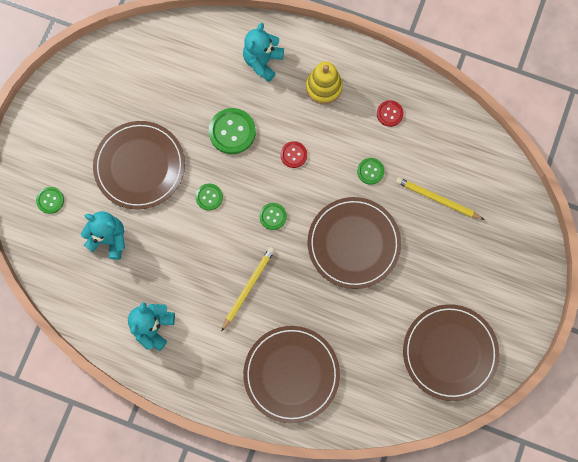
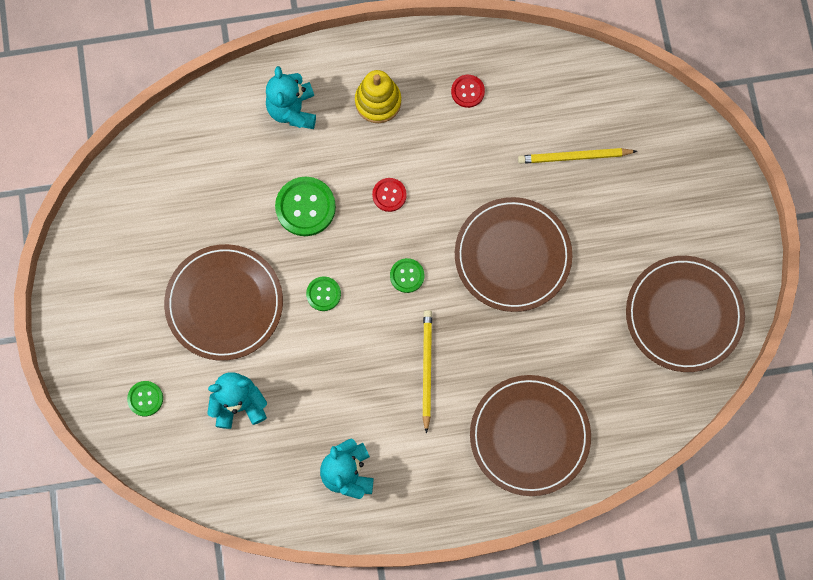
camera: 30 degrees left, 0 degrees up
green button [357,158,384,185] -> none

